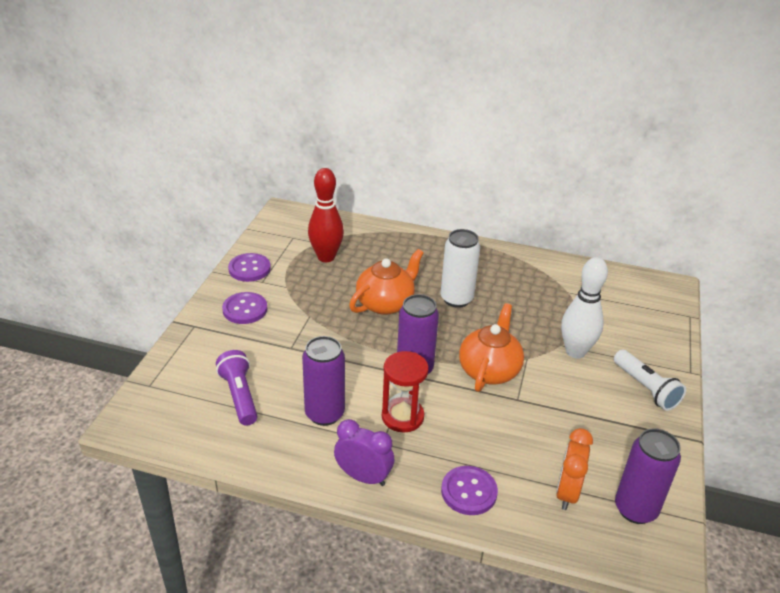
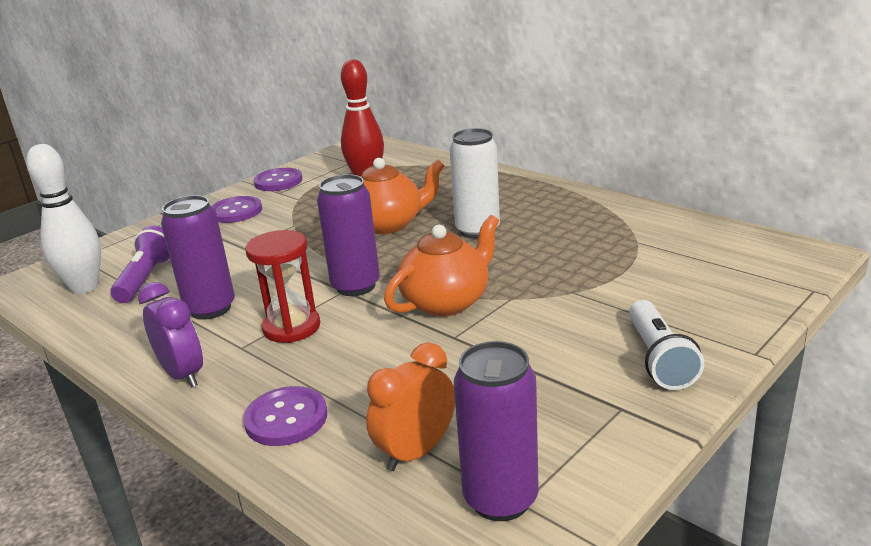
camera: 30 degrees right, 10 degrees down
white bowling pin [561,257,608,358] -> white bowling pin moved to [26,144,101,294]

